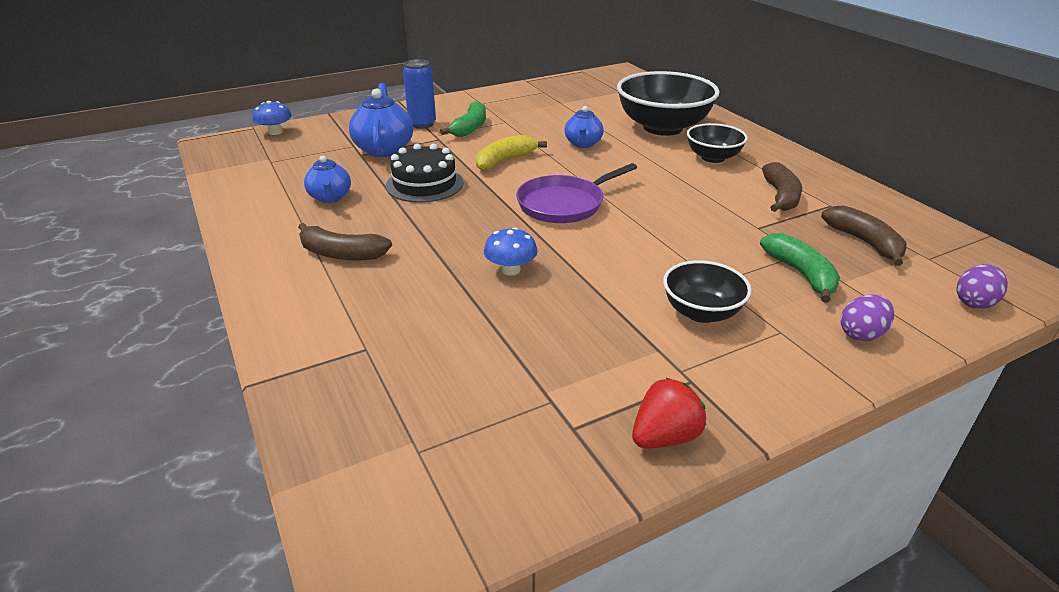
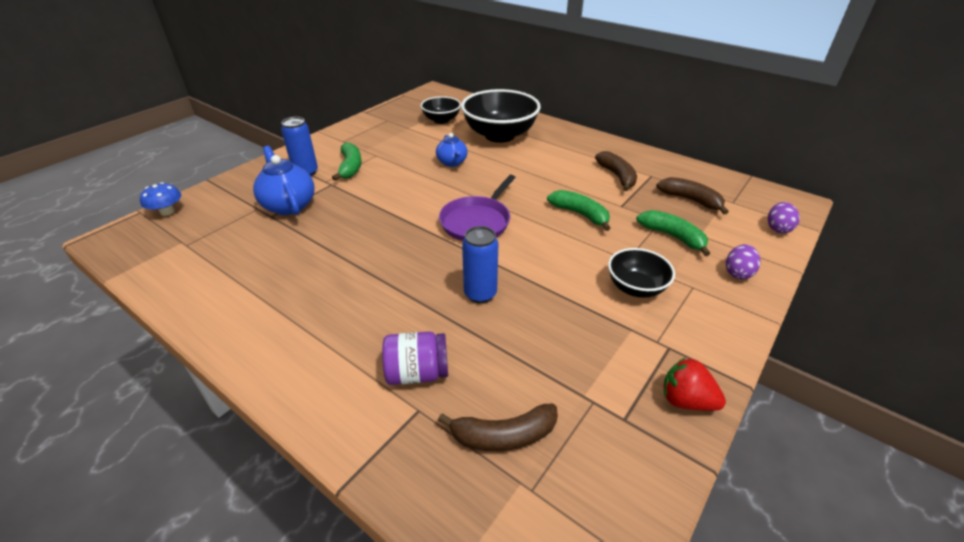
camera: 25 degrees left, 5 degrees up
brown banana [298,223,392,261] -> brown banana moved to [438,404,558,451]
blue teapot [304,156,351,203] -> none
black cake [386,144,463,203] -> none
yellow banana [476,135,547,171] -> none
blue mushroom [484,227,538,276] -> blue can [462,226,498,303]
red strawberry [632,377,706,449] -> red strawberry turned 90 degrees counterclockwise [663,357,726,411]
black bowl [687,123,748,163] -> black bowl moved to [420,96,461,124]
none -> purple jar [382,331,448,385]
none -> green banana [547,190,611,231]

